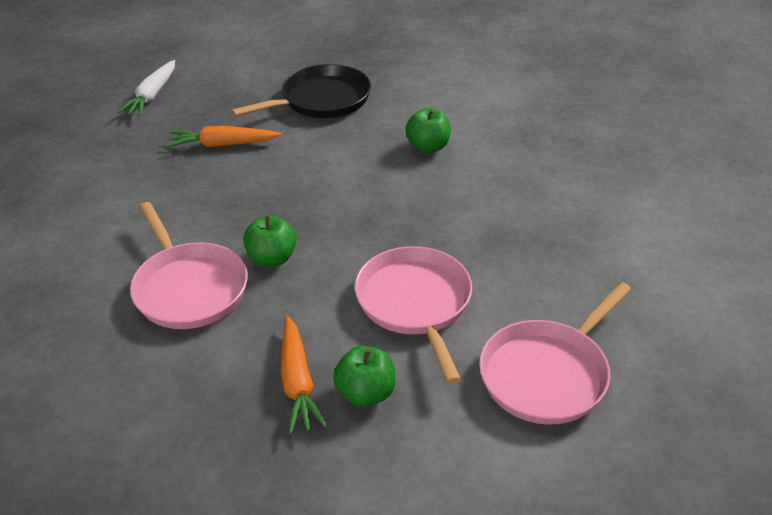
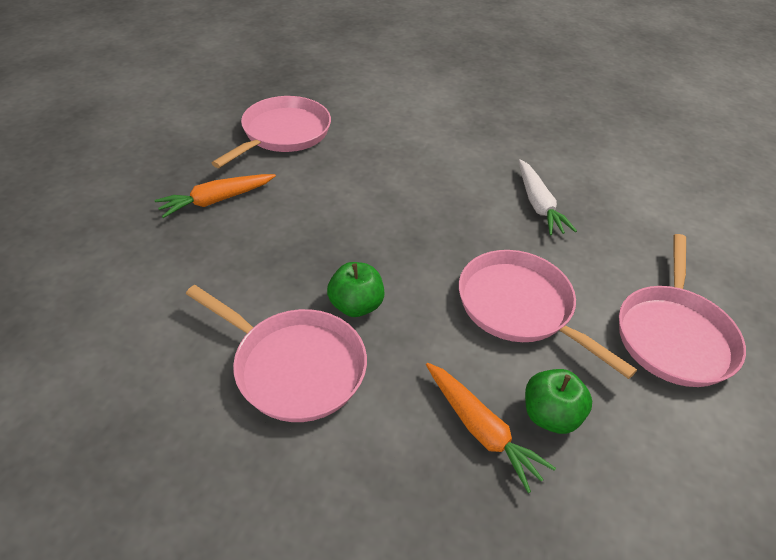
camera: 30 degrees left, 5 degrees up
white carrot [118,60,175,116] -> white carrot moved to [519,159,577,235]
black pan [231,64,371,118] -> pink pan [212,96,331,168]
green apple [405,108,451,153] -> none

